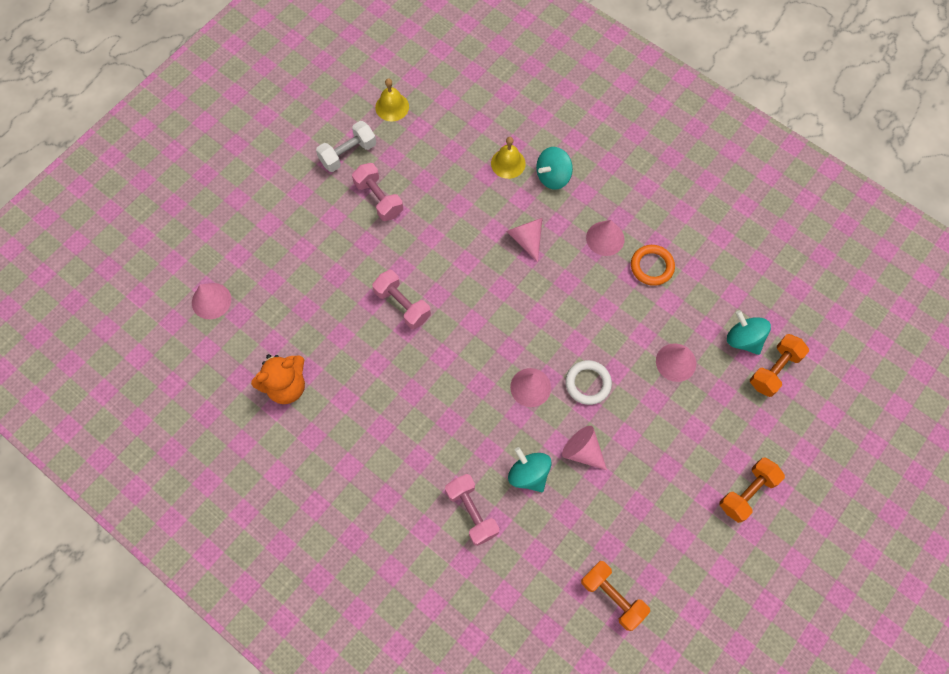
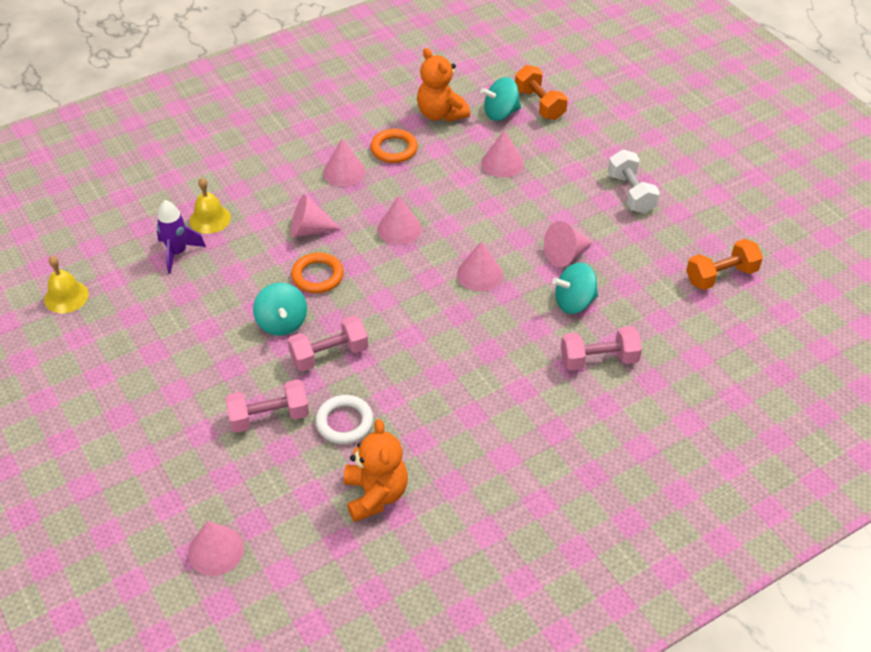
camera: 70 degrees left, 20 degrees down
white dumbbell [316,121,376,172] -> white dumbbell moved to [608,150,660,213]
pink dumbbell [352,163,403,221] -> pink dumbbell moved to [225,379,309,433]
turquoise spinning top [536,147,573,190] -> turquoise spinning top moved to [253,282,307,336]
white ring [565,360,612,405] -> white ring moved to [315,395,373,444]
orange dumbbell [720,458,785,523] -> none
none -> purple rocket [157,200,206,274]
none -> orange ring [291,253,344,293]
none -> pink cone [377,196,422,245]
none -> orange teddy bear [417,48,470,122]

